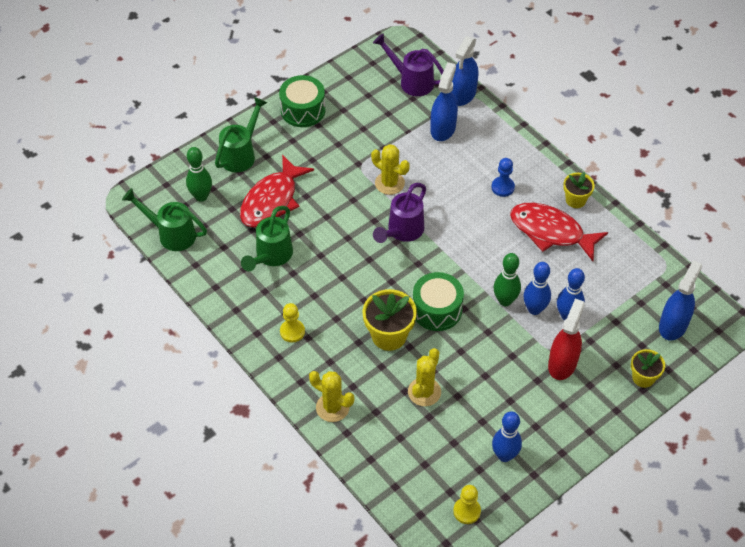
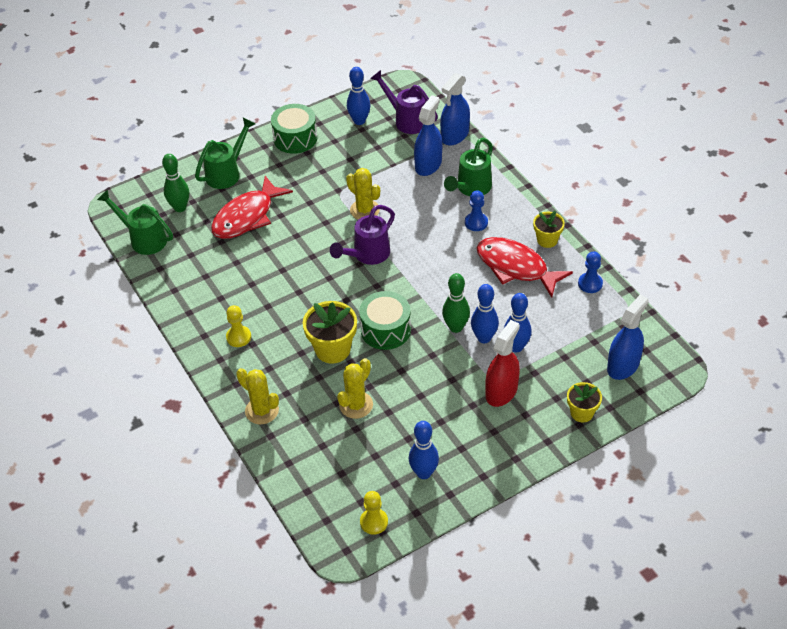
camera: 10 degrees right, 5 degrees down
green watering can [241,206,293,272] -> green watering can moved to [444,138,493,196]
none -> blue bowling pin [347,67,370,125]
none -> blue pawn [578,251,603,293]

